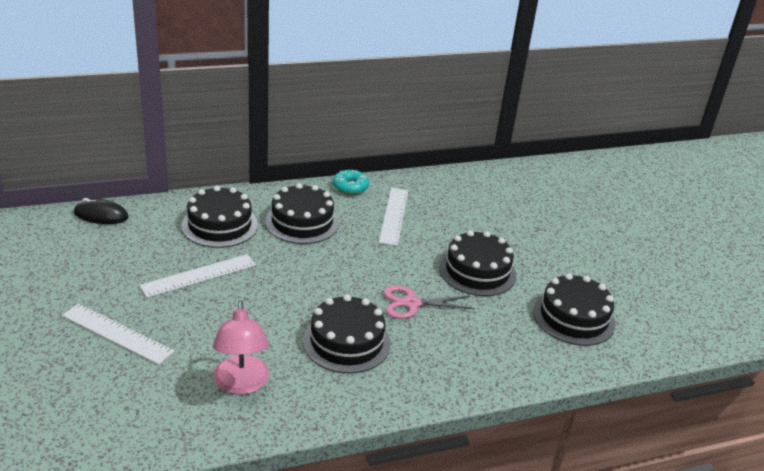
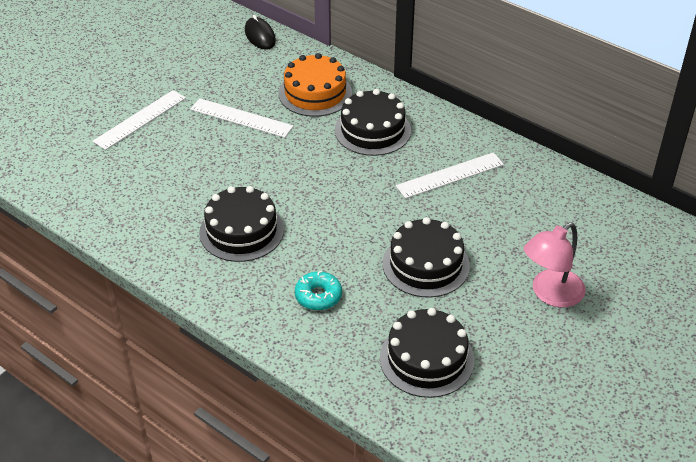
camera: 60 degrees right, 10 degrees up
white ruler [62,304,175,365] -> white ruler turned 45 degrees clockwise [92,90,186,150]
black cake [182,186,258,248] -> orange cake [279,53,352,117]
pink lamp [213,301,269,395] -> pink lamp moved to [524,222,586,308]
turquoise donut [333,170,369,195] -> turquoise donut moved to [295,271,342,310]
pink scissors [384,286,474,319] -> none

